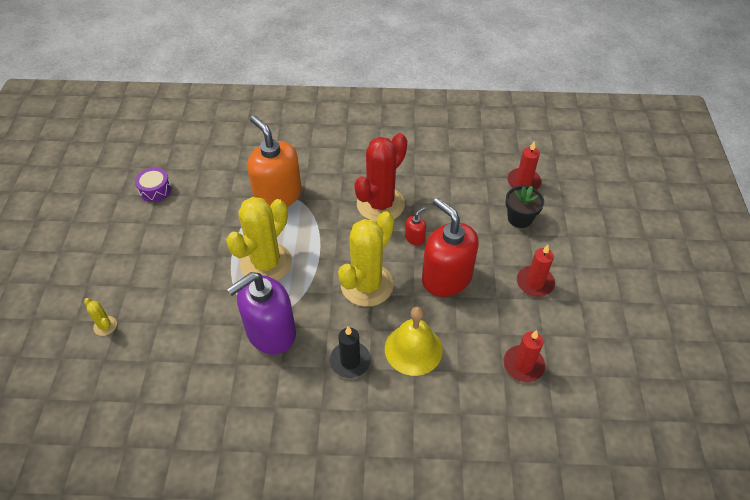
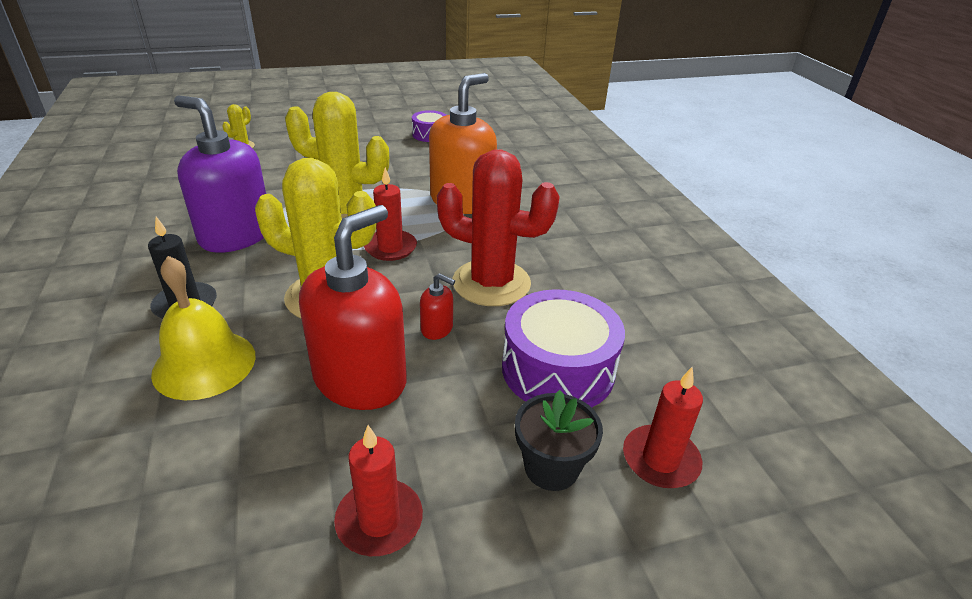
camera: 70 degrees right, 15 degrees down
red candle [503,330,545,382] -> red candle moved to [364,167,417,261]
none -> purple drum [502,289,625,408]

